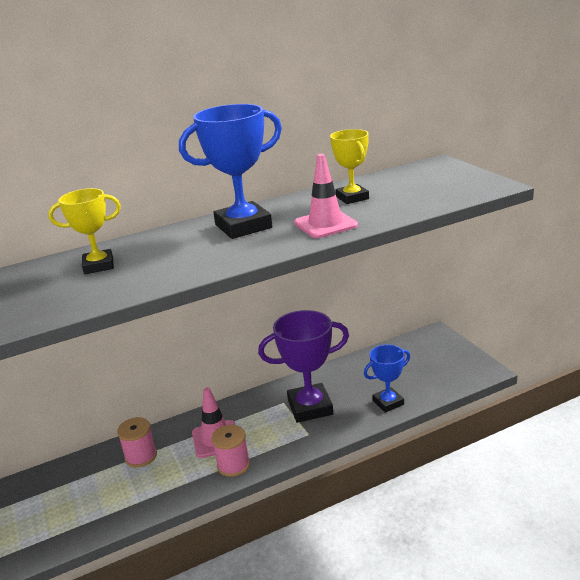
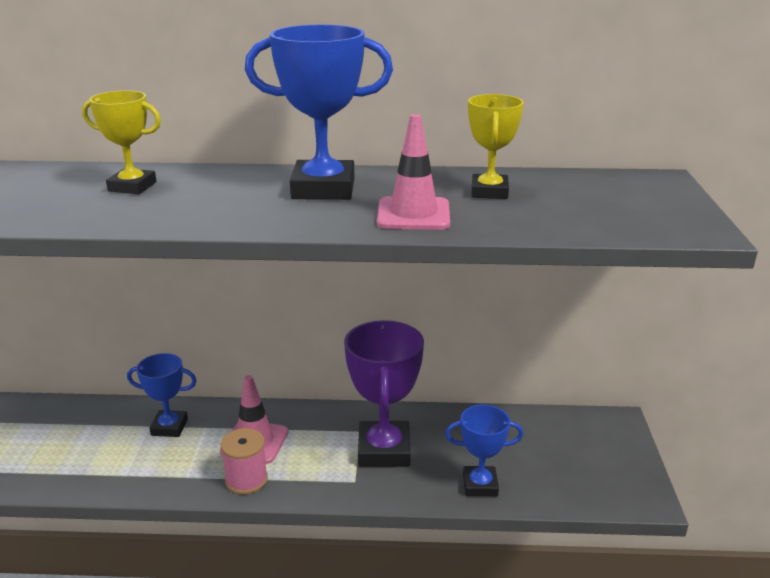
camera: 25 degrees right, 0 degrees up
pink spool [117,417,157,468] -> blue trophy [127,353,197,437]
purple trophy [258,310,349,423] -> purple trophy turned 75 degrees clockwise [344,320,424,467]

